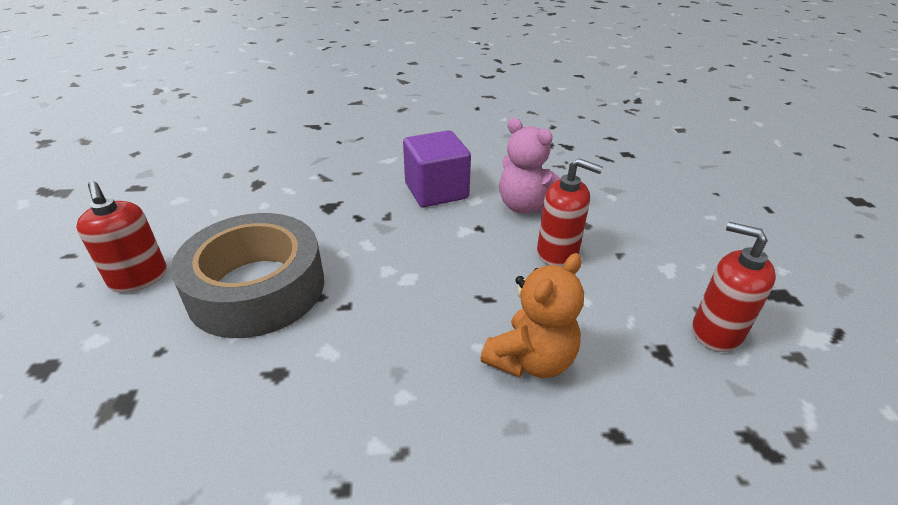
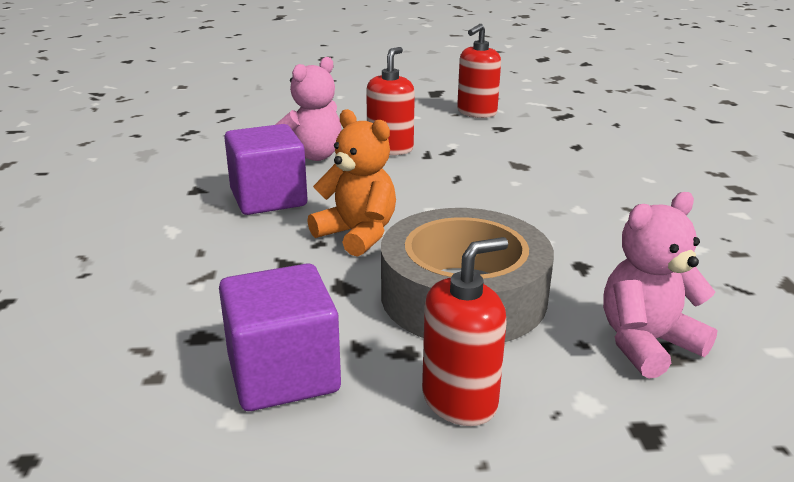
camera: 90 degrees left, 10 degrees down
orange teddy bear [480,253,584,378] -> orange teddy bear moved to [307,109,396,257]
none -> purple cube [219,263,341,411]
none -> pink teddy bear [603,192,717,379]

